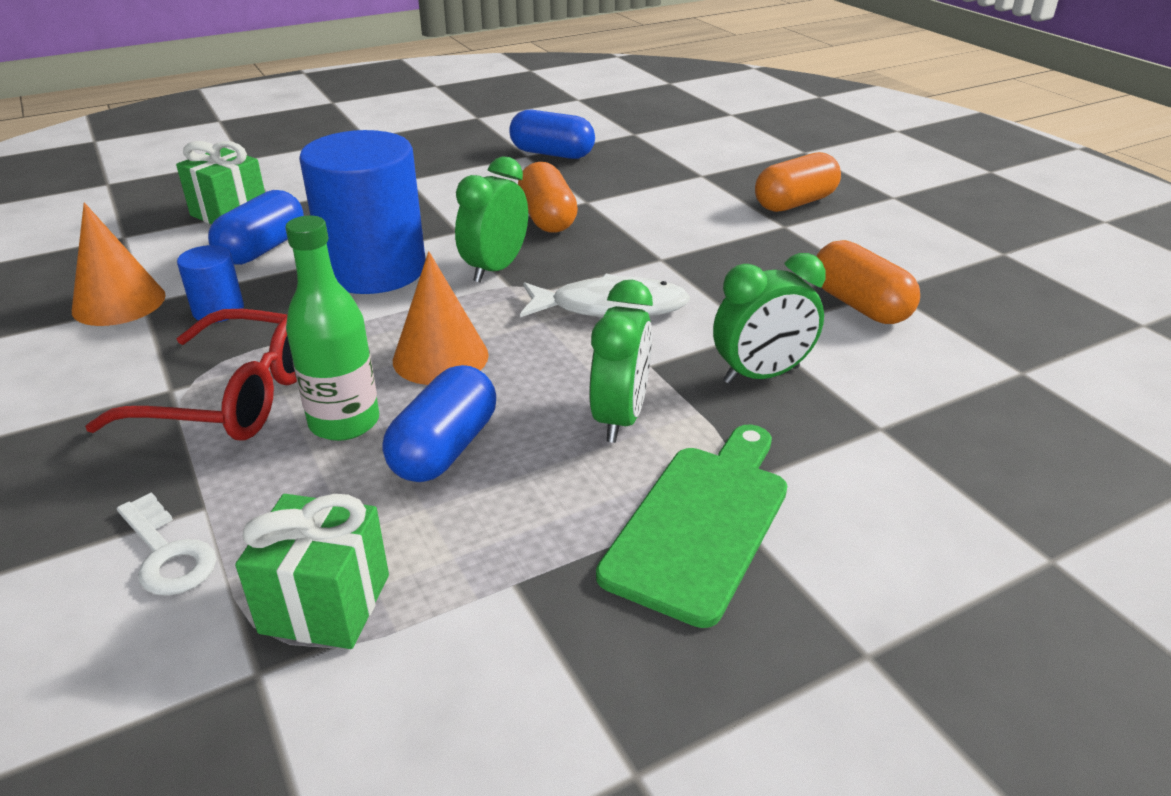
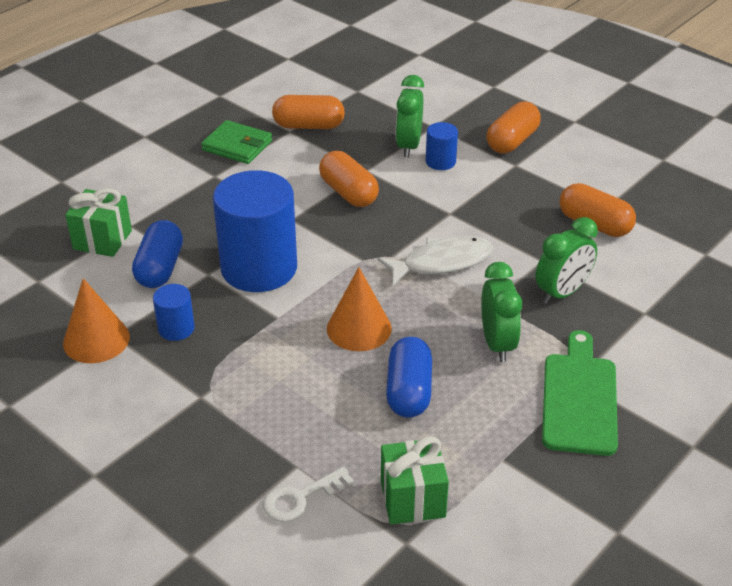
camera: 20 degrees left, 5 degrees up
red glasses [85,309,297,441] -> none
white key [117,492,216,596] -> white key turned 120 degrees clockwise [263,467,354,522]
green bottle [285,216,379,441] -> none
green clock [455,156,528,283] -> green clock moved to [396,75,424,158]
blue capsule [509,110,595,159] -> orange capsule [272,95,345,129]
none -> green wallet [201,120,272,164]
none -> blue cylinder [426,122,458,170]

